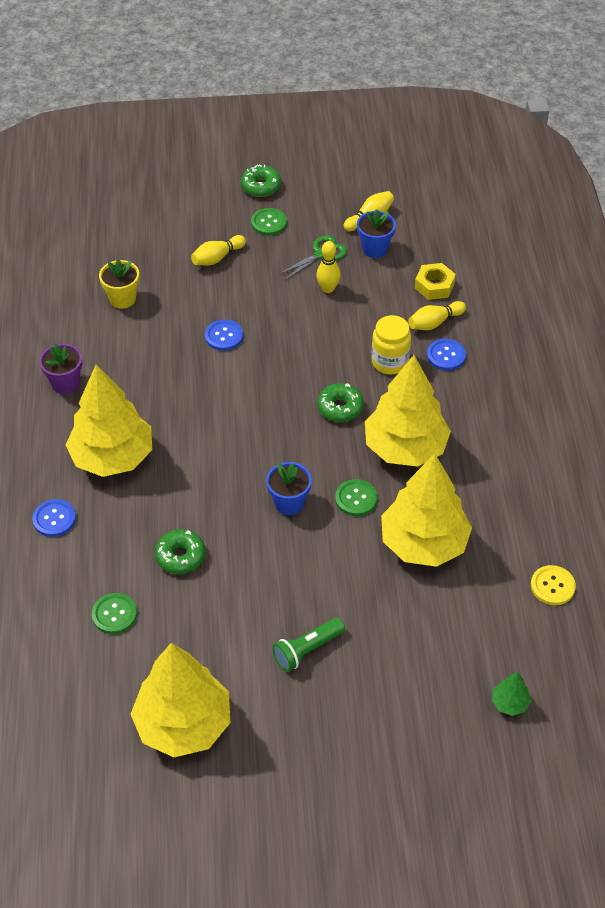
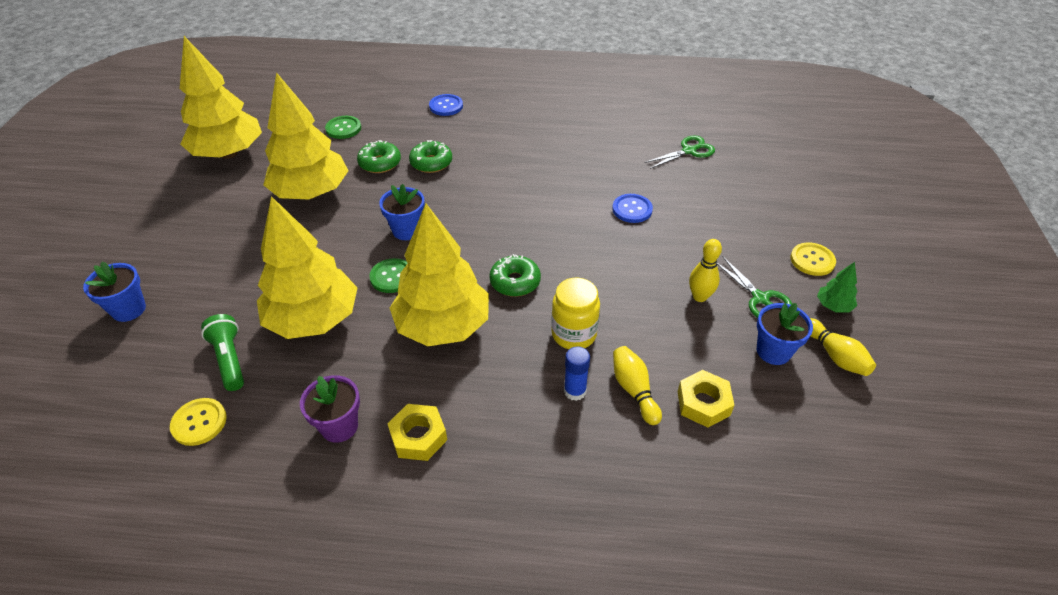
camera: 100 degrees right, 5 degrees down
purple flower pot [39,344,82,394] -> purple flower pot moved to [300,375,360,443]
yellow tree [66,365,152,477] -> yellow tree moved to [263,72,348,200]
yellow flower pot [99,259,139,309] -> green scissors [644,136,715,169]
yellow bowling pin [191,235,246,265] -> none
green donut [241,164,281,197] -> green donut moved to [409,140,452,173]
green button [251,208,287,236] -> yellow button [790,243,836,276]
green flashlight [272,618,345,672] -> green flashlight moved to [201,314,244,391]
blue button [427,339,466,371] -> blue glue stick [564,346,590,401]
green tree [492,672,531,716] -> green tree moved to [817,262,857,312]
none -> blue flower pot [83,262,146,322]
none -> yellow nut [387,404,447,461]

